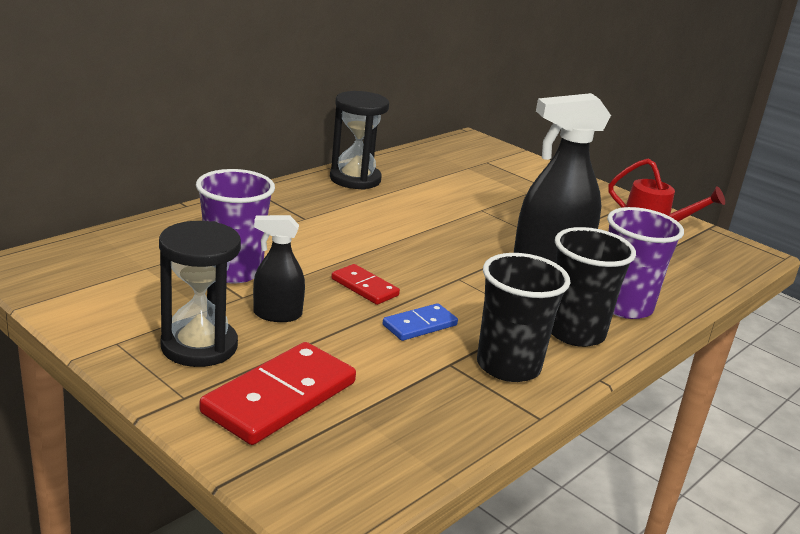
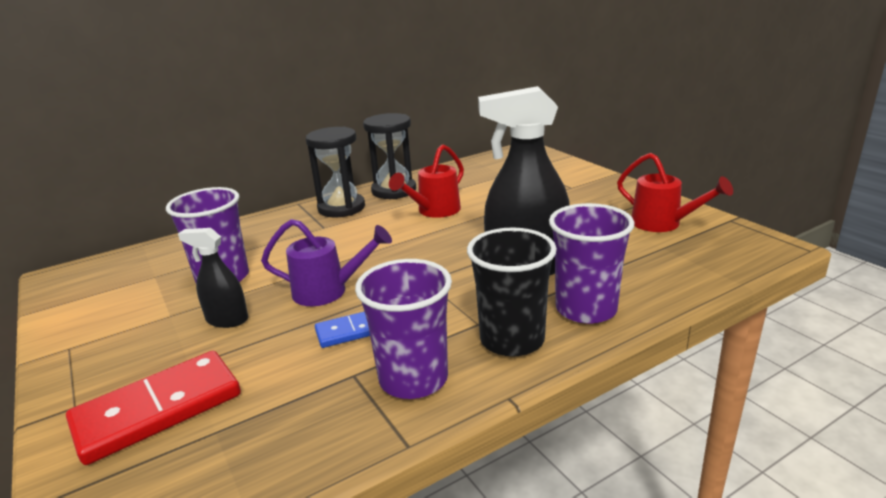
camera: 20 degrees right, 0 degrees up
black hourglass [159,221,241,367] -> black hourglass moved to [306,127,365,217]
red domino [331,264,400,305] -> purple watering can [261,219,392,306]
black cup [477,253,570,382] -> purple cup [355,259,452,399]
none -> red watering can [389,144,464,218]

